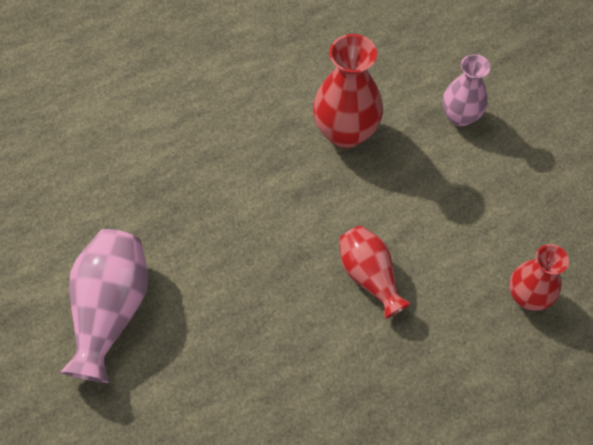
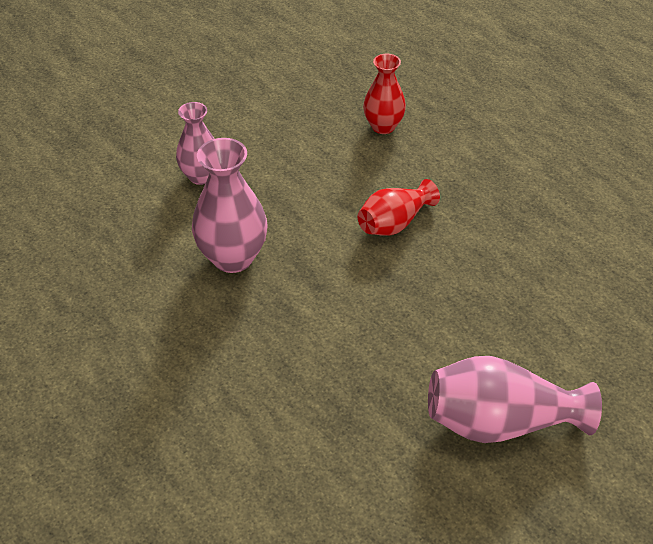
camera: 100 degrees left, 15 degrees down
red vase [313,34,383,148] -> pink vase [192,138,268,273]

